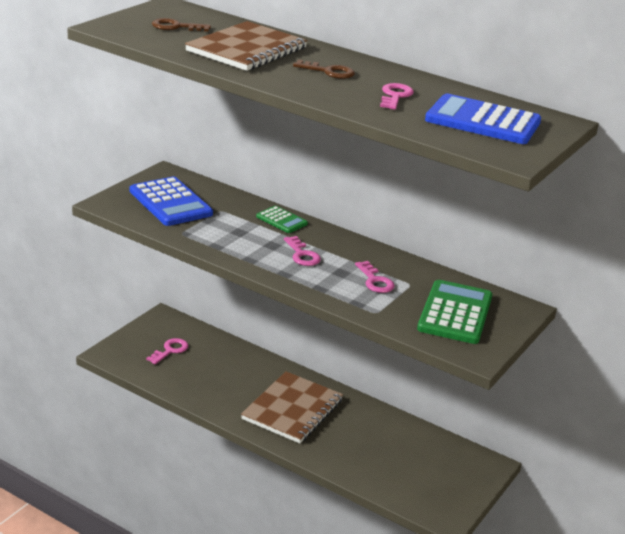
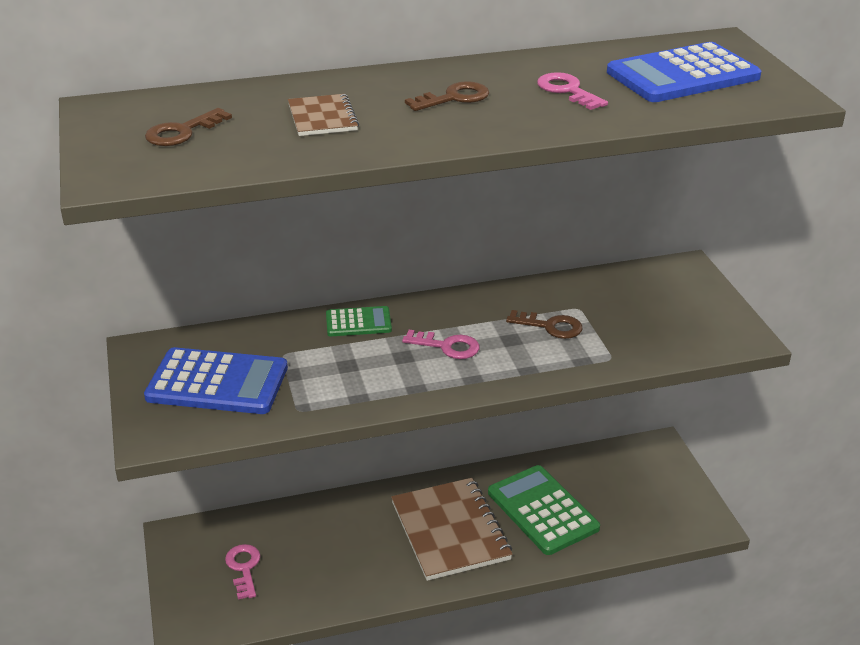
camera: 45 degrees left, 5 degrees up
brown notebook [185,21,308,71] -> brown notebook [288,94,359,136], size x0.50
pink key [355,261,395,293] -> brown key [506,310,582,339]
green calculator [417,280,492,344] -> green calculator moved to [488,465,600,555]

